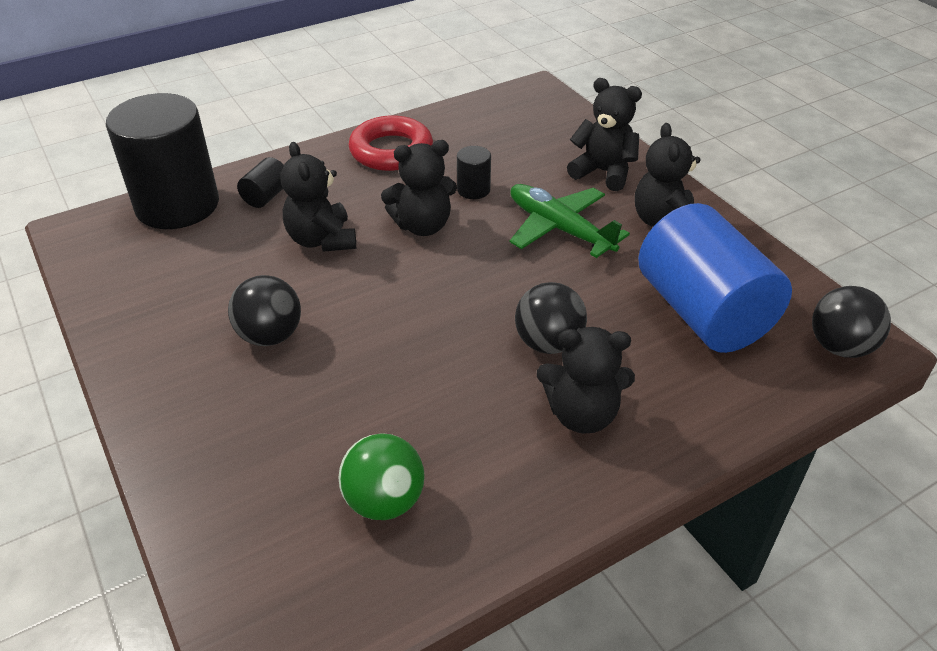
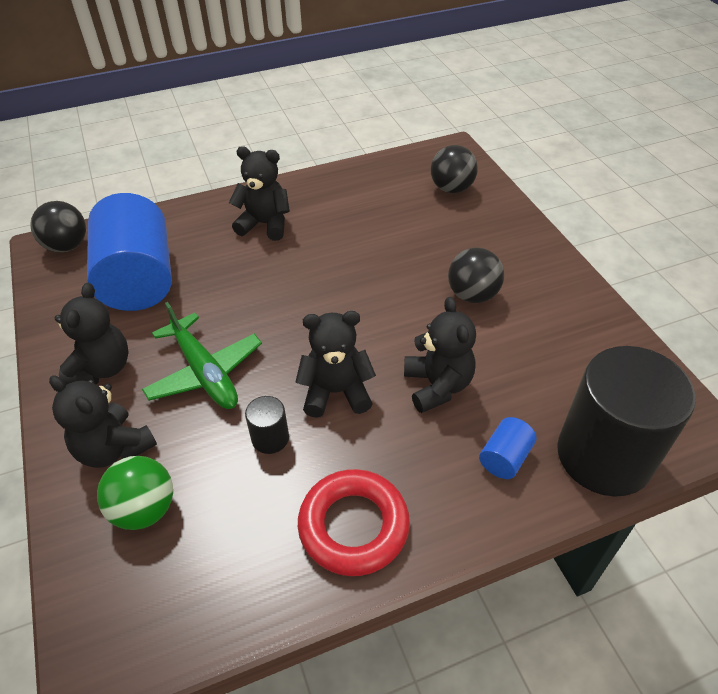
camera: 170 degrees left, 5 degrees up
black cylinder [237,157,284,208] -> blue cylinder [479,417,536,479]
green ball [339,433,425,520] -> green ball moved to [97,456,173,530]
black ball [515,282,587,354] -> black ball moved to [431,145,478,193]

